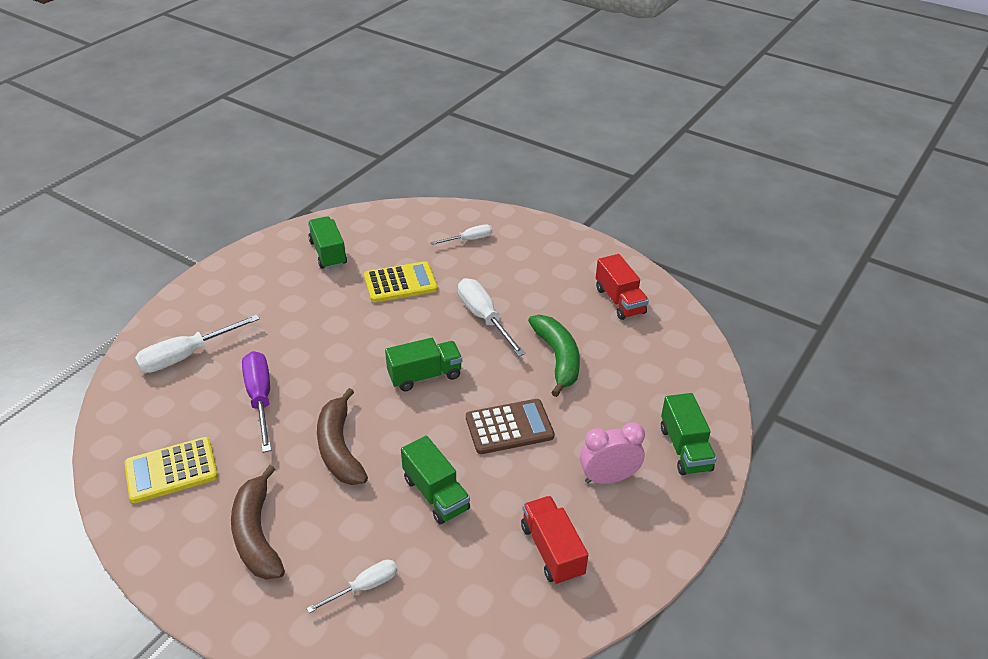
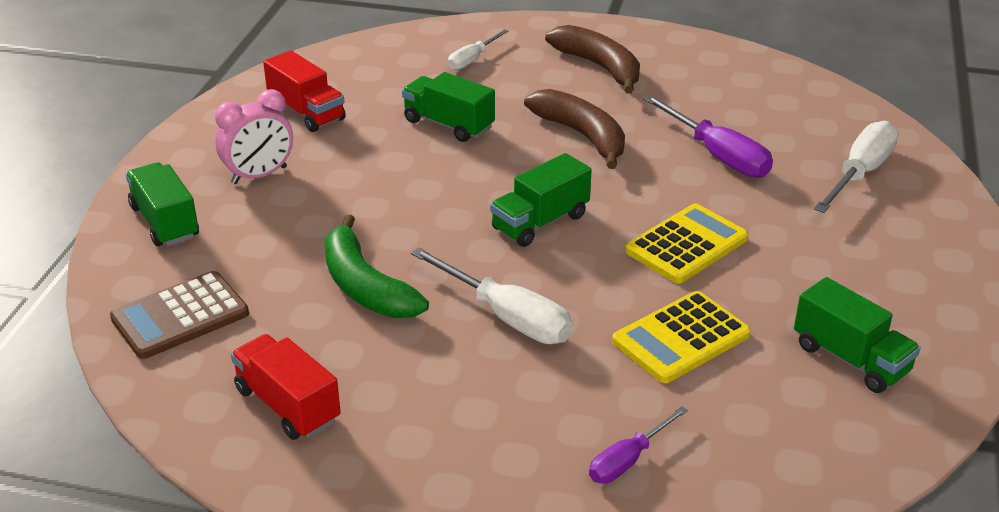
camera: 160 degrees right, 5 degrees down
yellow calculator [124,437,218,503] -> yellow calculator moved to [625,204,748,283]
white screwdriver [430,224,492,245] -> purple screwdriver [589,406,688,484]
brown calculator [466,399,554,454] -> brown calculator moved to [110,271,249,359]

